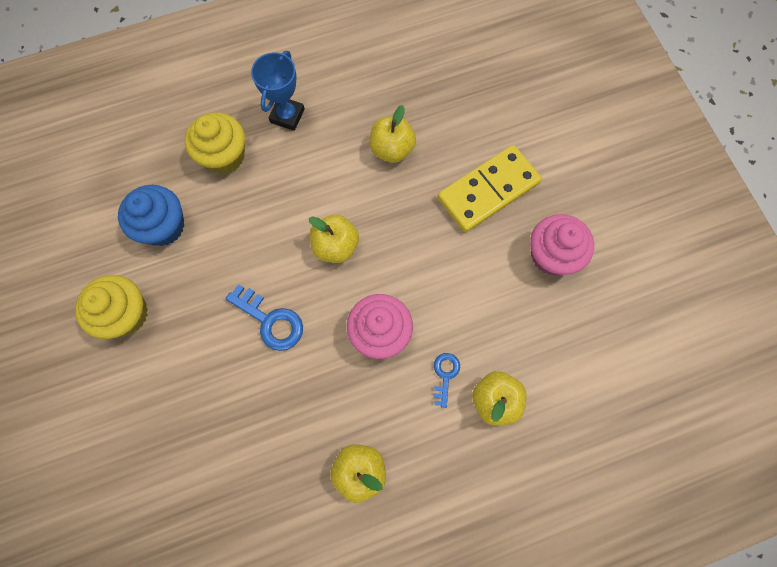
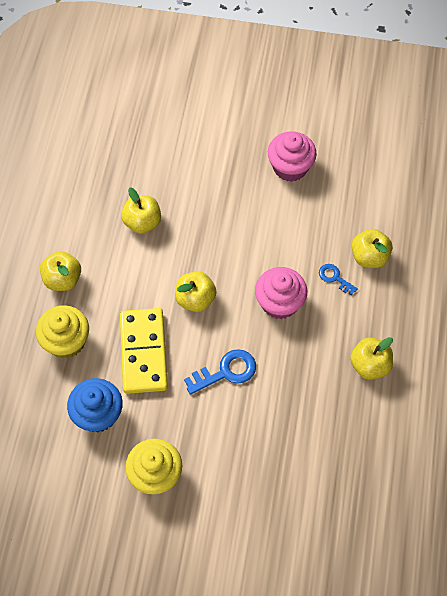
camera: 60 degrees left, 10 degrees down
blue trophy [251,51,305,131] -> yellow apple [40,251,81,291]
yellow domino [437,145,542,232] -> yellow domino moved to [120,308,168,394]

